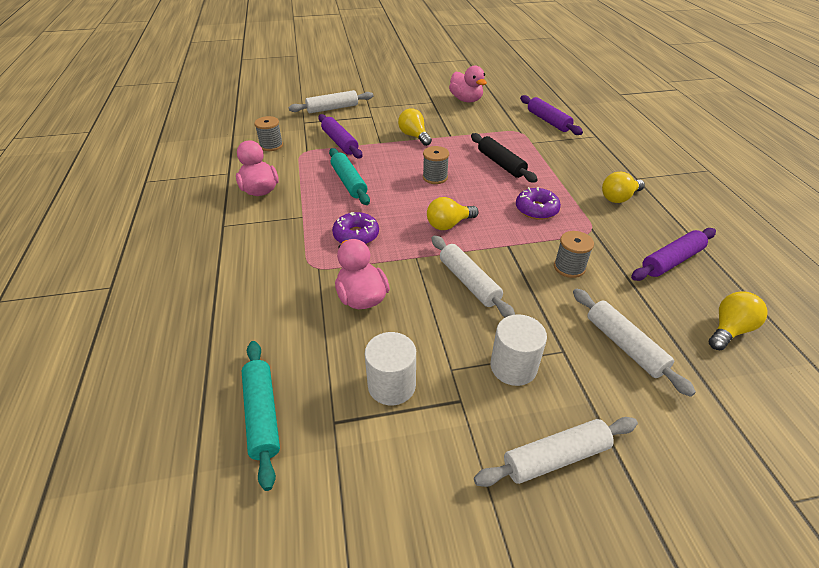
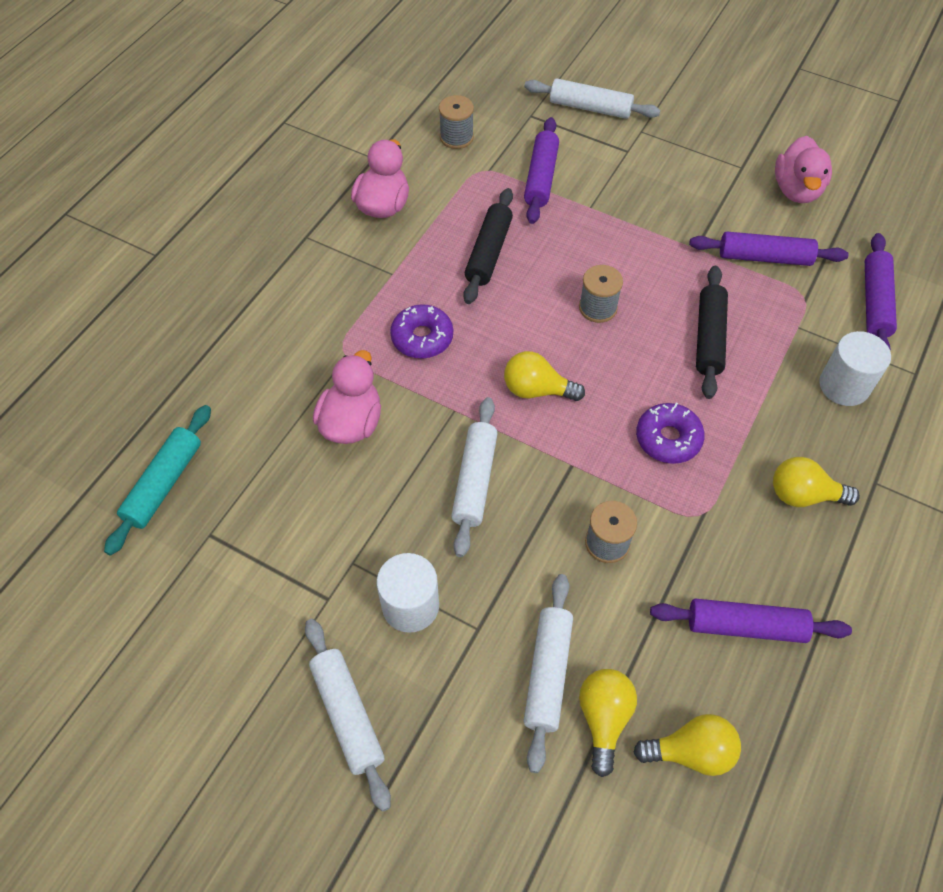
camera: 40 degrees right, 15 degrees up
turquoise rolling pin [329,148,370,205] -> black rolling pin [463,188,513,304]
white cylinder [365,332,416,405] -> white cylinder moved to [819,331,891,406]
yellow light bulb [398,108,432,146] -> yellow light bulb moved to [579,669,637,777]
white rolling pin [474,417,638,487] -> white rolling pin turned 45 degrees clockwise [305,619,391,812]
none -> purple rolling pin [689,232,849,266]

